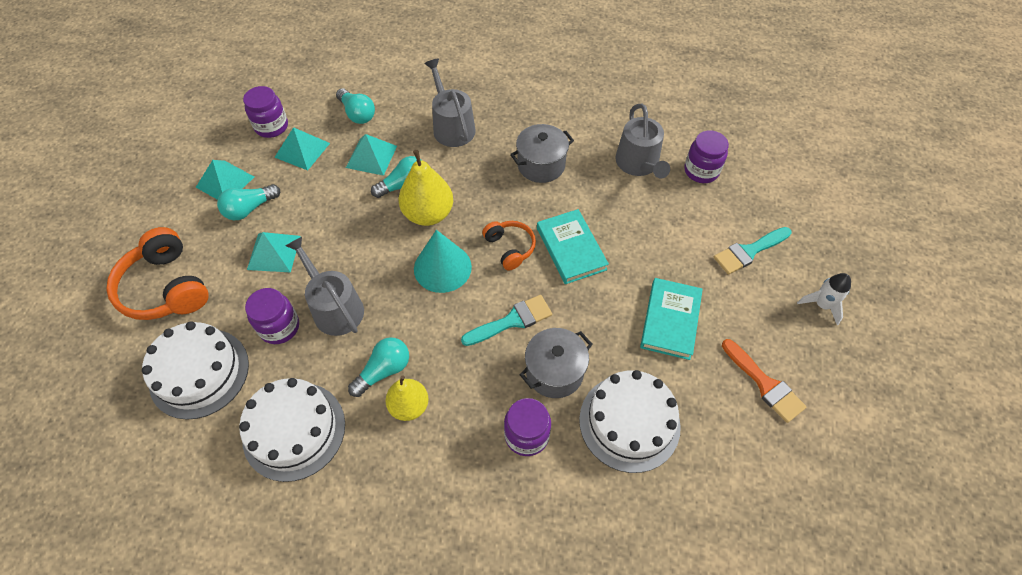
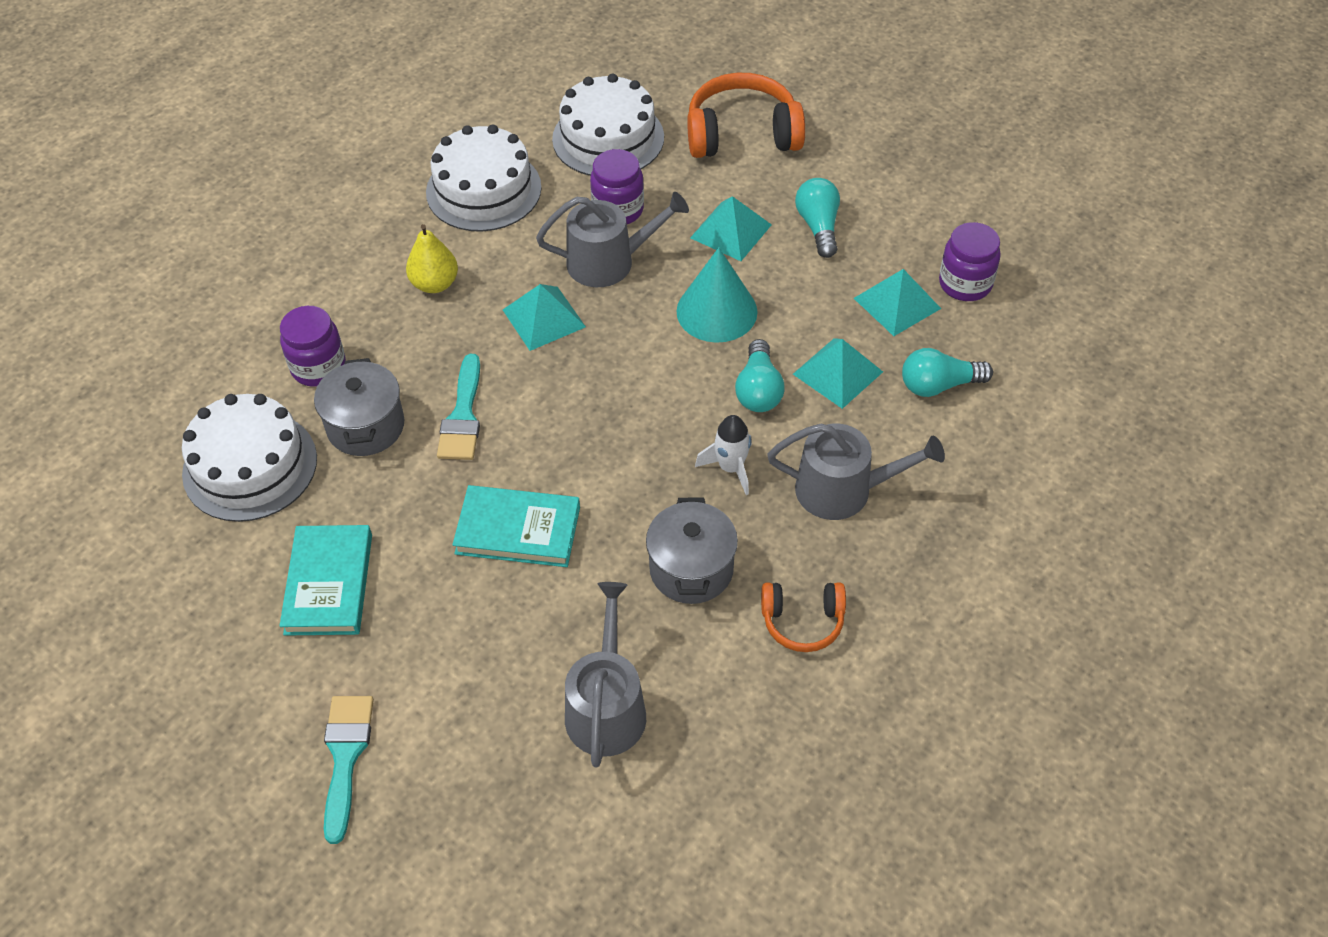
camera: 120 degrees right, 5 degrees down
turquoise pyramid [196,160,254,200] -> turquoise pyramid moved to [503,284,586,351]
turquoise light bulb [348,337,409,397] -> none
yellow pear [399,150,453,226] -> none
turquoise cone [414,230,472,293] -> turquoise cone moved to [676,247,758,343]
orange headphones [482,221,536,270] -> orange headphones moved to [761,582,846,652]
grey watering can [615,104,670,179] -> grey watering can turned 75 degrees clockwise [565,582,646,767]
turquoise book [640,278,703,360] -> turquoise book turned 45 degrees clockwise [280,525,372,636]
purple jar [684,131,729,183] -> none
orange brush [722,339,807,423] -> none
white rocket [797,273,851,325] -> white rocket moved to [695,415,752,495]

